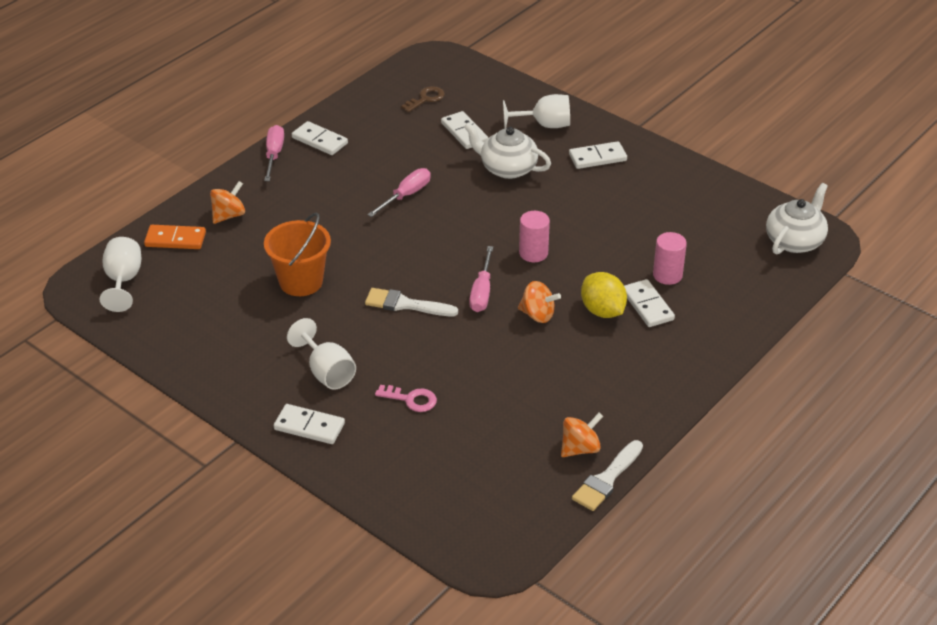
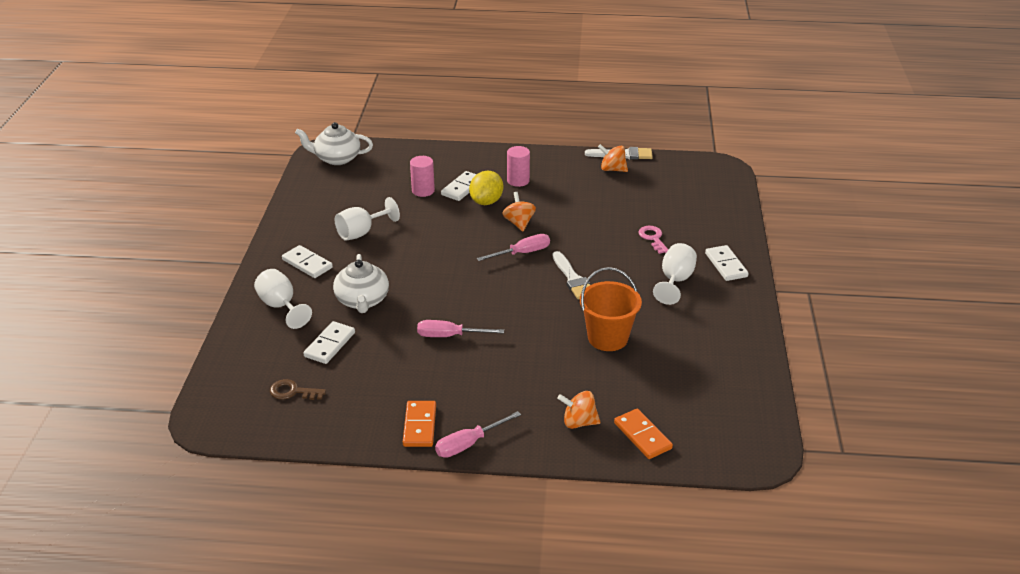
camera: 125 degrees left, 5 degrees down
white goblet [100,237,141,312] -> white goblet moved to [335,197,400,241]
white domino [292,121,348,155] -> orange domino [403,401,436,447]
pink cylinder [519,211,550,262] -> pink cylinder moved to [507,146,530,187]

